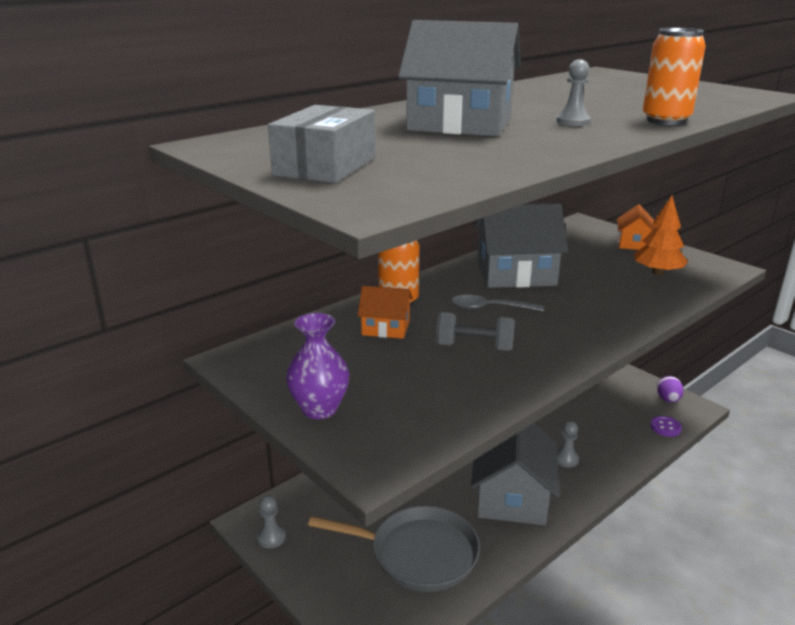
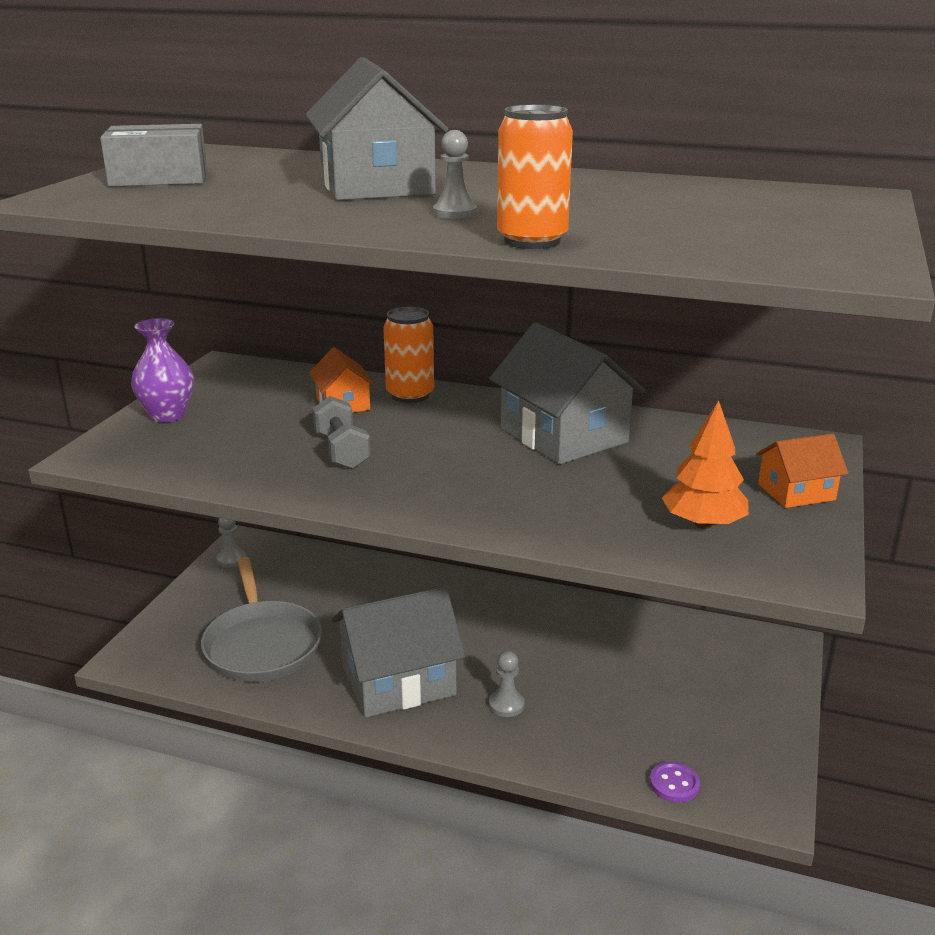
camera: 60 degrees right, 0 degrees up
grey spoon [451,295,544,311] -> none
purple egg [657,376,683,403] -> none

